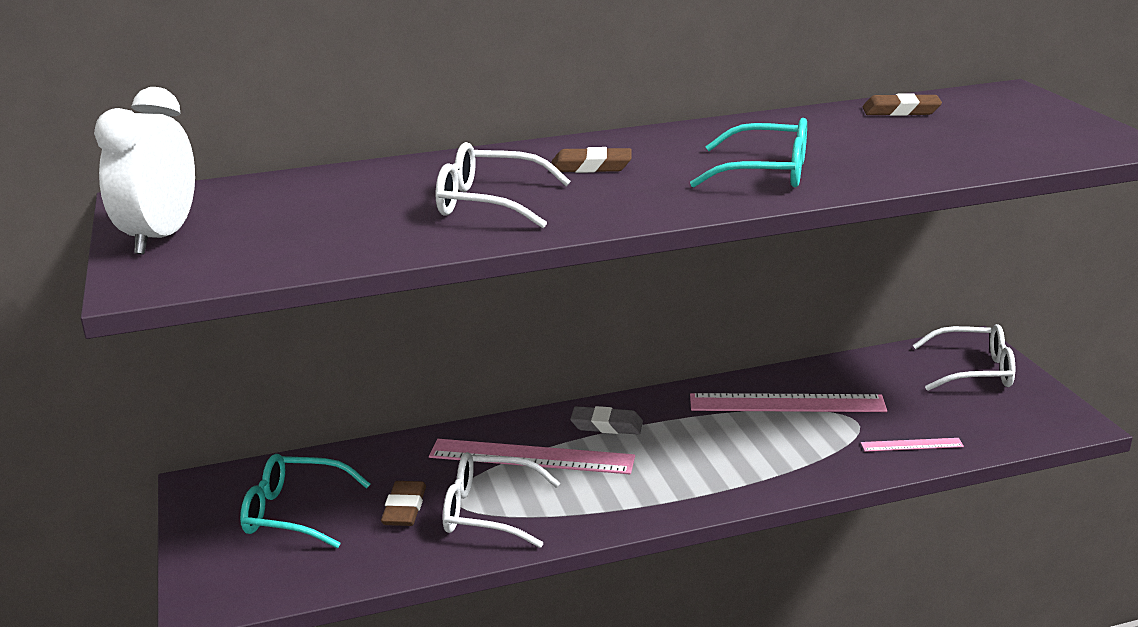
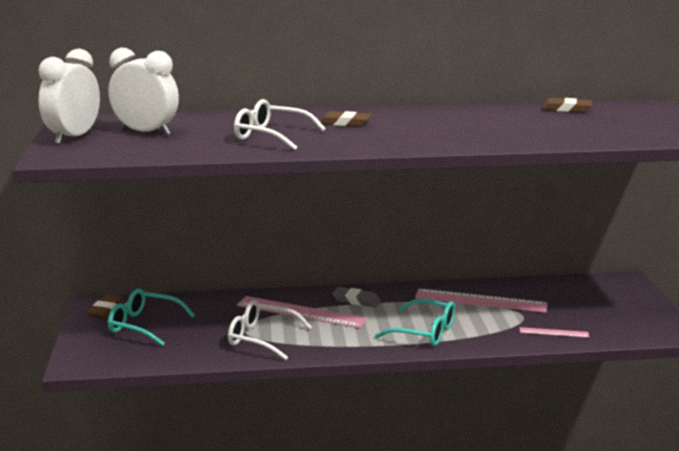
camera: 10 degrees right, 5 degrees down
brown eraser [381,481,426,526] -> brown eraser moved to [86,295,125,319]
turquoise glasses [690,118,807,188] -> turquoise glasses moved to [375,299,455,346]
white glasses [913,324,1015,391] -> none
none -> white clock [108,48,179,136]

